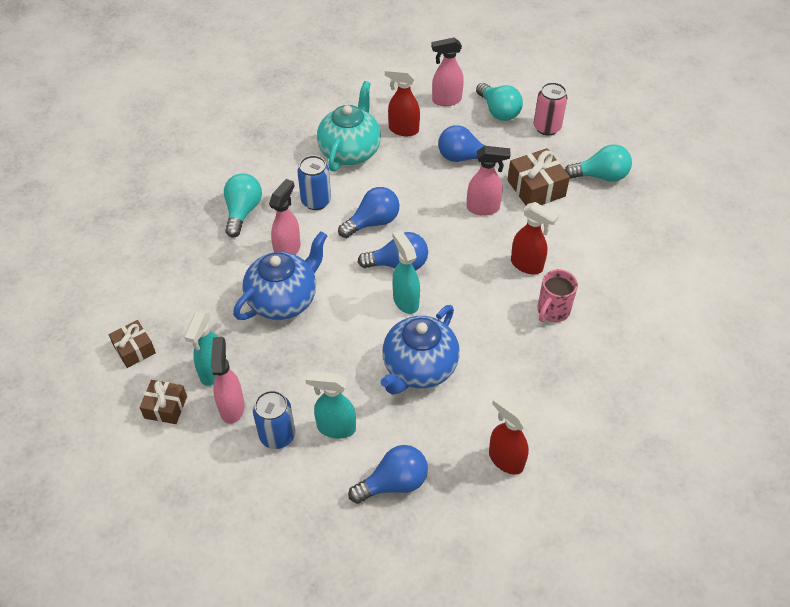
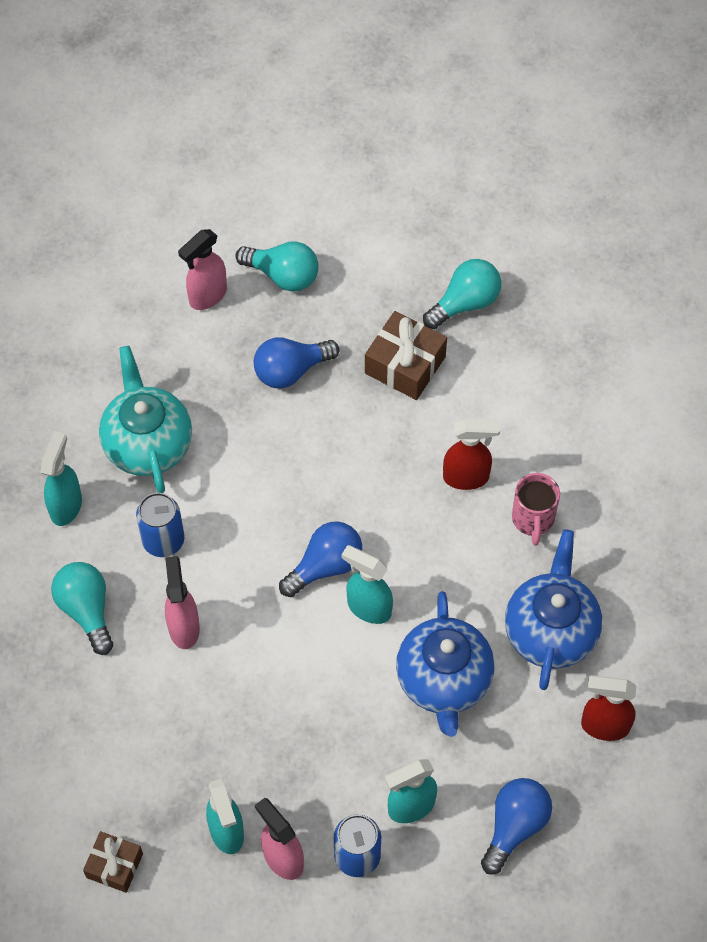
camera: 35 degrees left, 10 degrees up
brown gift [139,380,187,424] -> none
blue teapot [233,231,327,320] -> blue teapot moved to [505,529,602,690]
blue light bulb [338,187,399,238] -> none
red spray bottle [385,66,420,136] -> none
pink spray bottle [467,146,511,216] -> none
pink can [534,82,567,136] -> none
none -> turquoise spray bottle [40,431,82,526]

